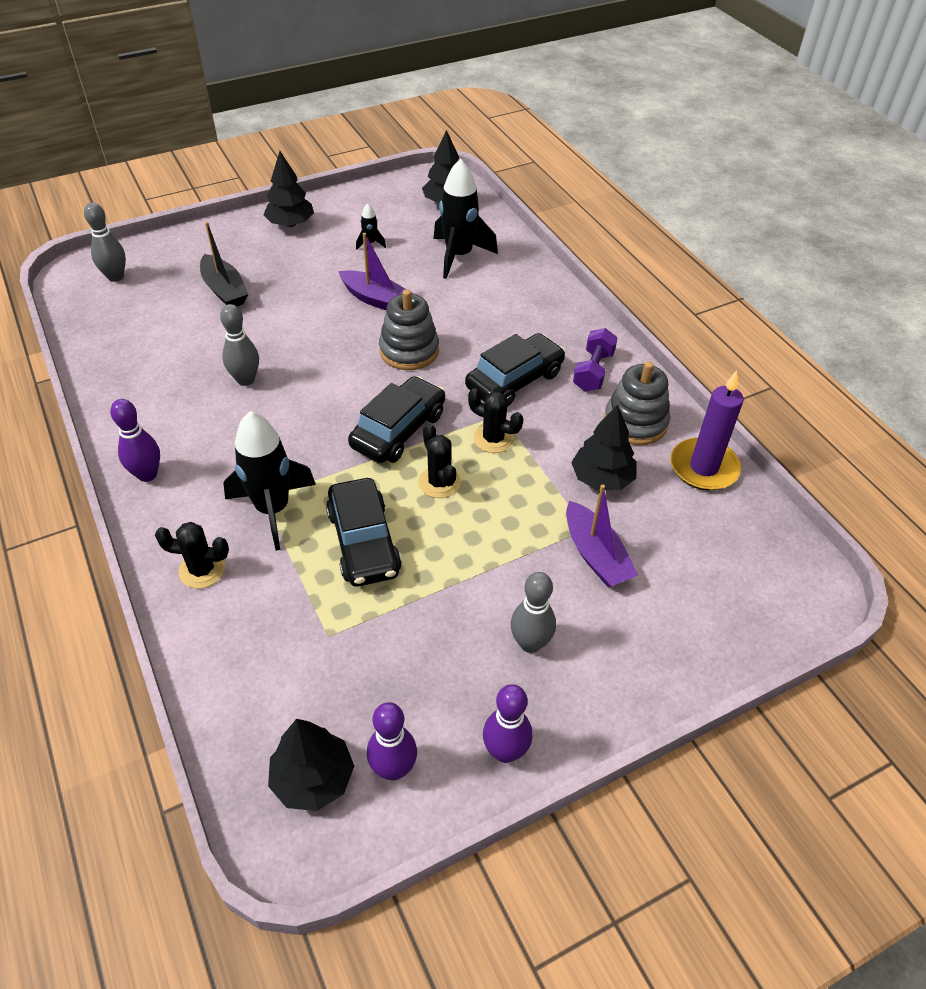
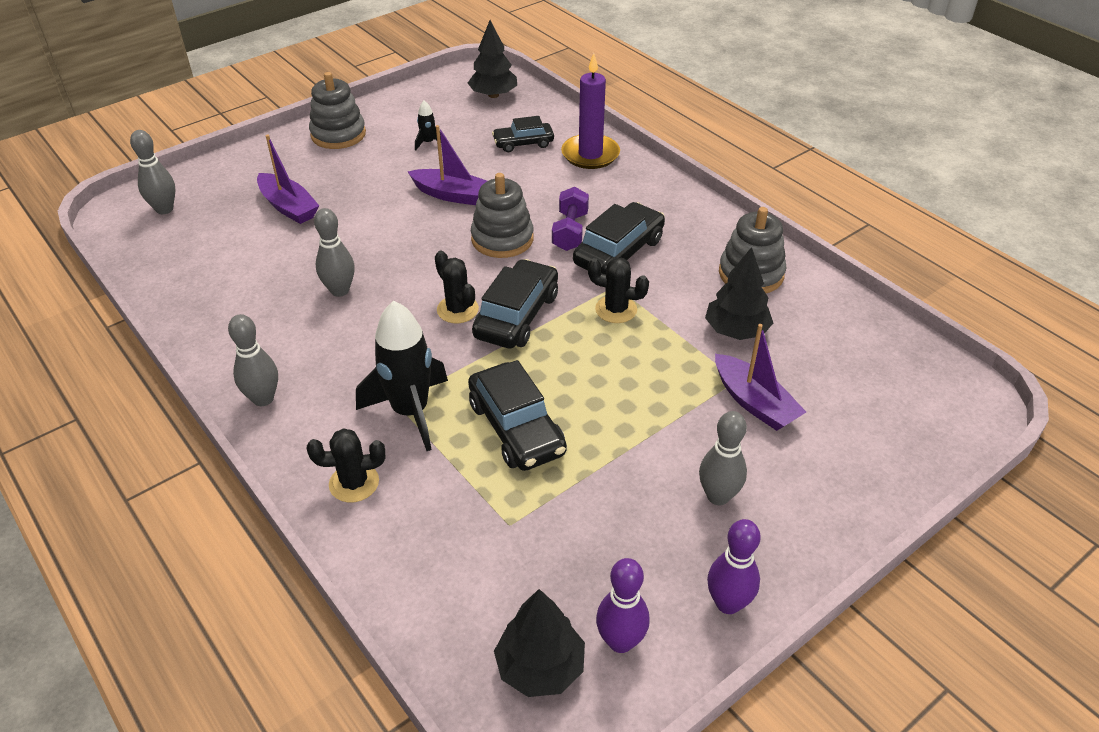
camera: 10 degrees left, 5 degrees down
purple bowling pin [110,399,160,482] -> grey bowling pin [228,314,278,406]
black boat [200,222,248,306] -> purple boat [257,135,319,224]
black tree [264,151,314,227] -> grey stacking toy [309,72,366,149]
black cactus [419,424,461,498] -> black cactus moved to [435,251,479,323]
black rocket [434,159,498,279] -> black car [492,116,554,152]
purple dumbbell [573,328,618,392] -> purple dumbbell moved to [552,187,589,251]
purple candle [670,371,743,491] -> purple candle moved to [561,53,620,169]

